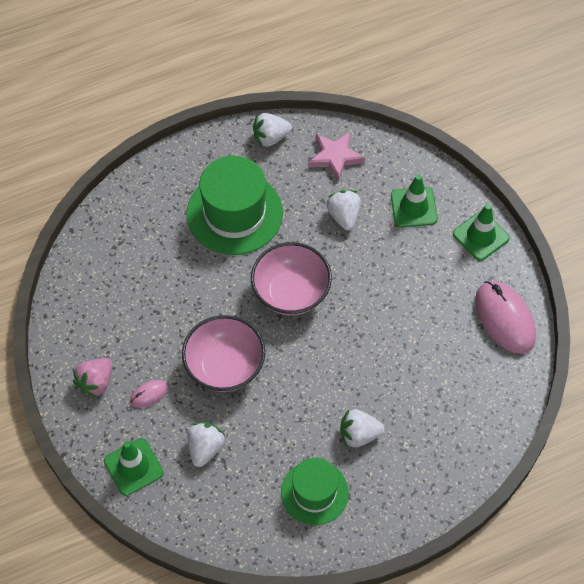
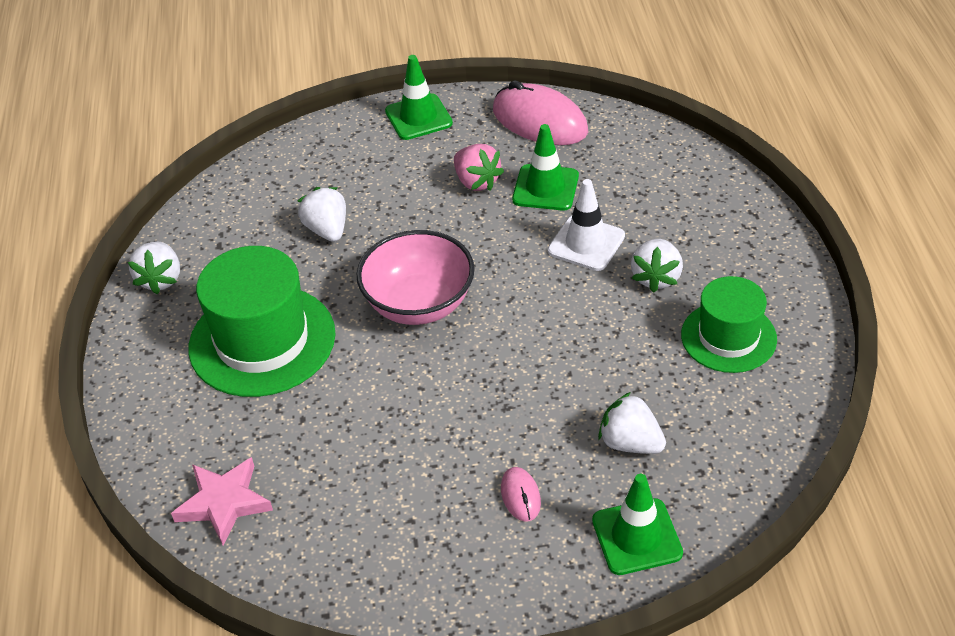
camera: 70 degrees left, 15 degrees down
pink strawberry [73,358,112,398] -> pink strawberry moved to [454,144,504,191]
pink bowl [182,315,265,392] -> none
pink star [308,131,365,182] -> pink star moved to [171,457,273,546]
white strawberry [327,190,361,231] -> white strawberry turned 60 degrees clockwise [298,187,346,242]
green traffic cone [391,174,438,227] -> green traffic cone moved to [512,124,579,211]
pink mouse [475,281,536,354] -> pink mouse turned 45 degrees clockwise [493,81,588,145]
none -> white traffic cone [548,179,625,271]

